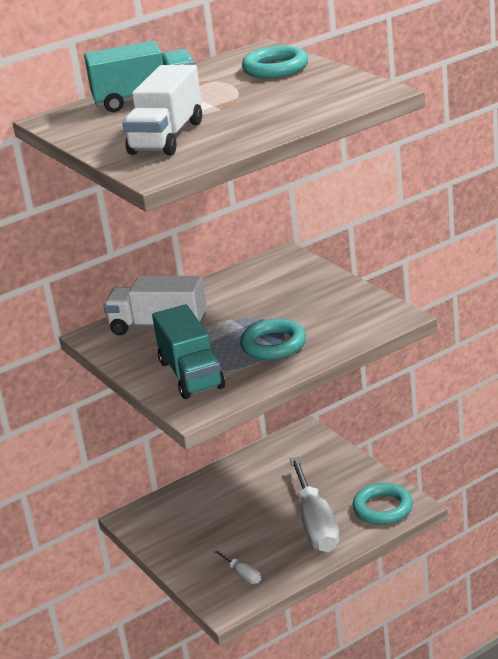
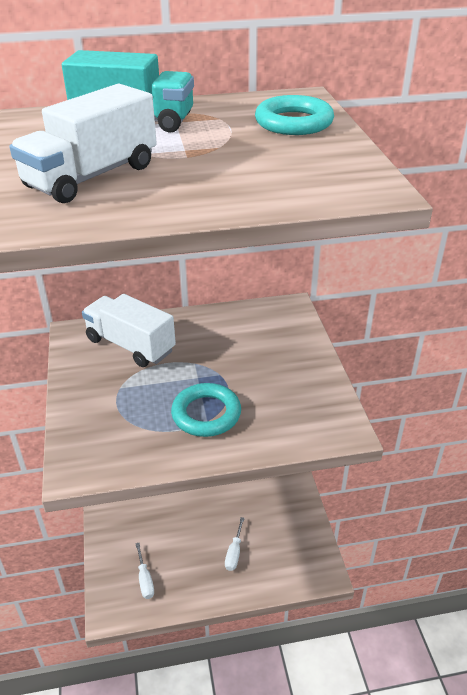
camera: 20 degrees right, 10 degrees up
turquoise truck [152,304,225,399] -> none
white screwdriver [290,457,340,552] -> white screwdriver [225,517,244,571], size x0.44
turquoise ring [352,483,413,525] -> none

